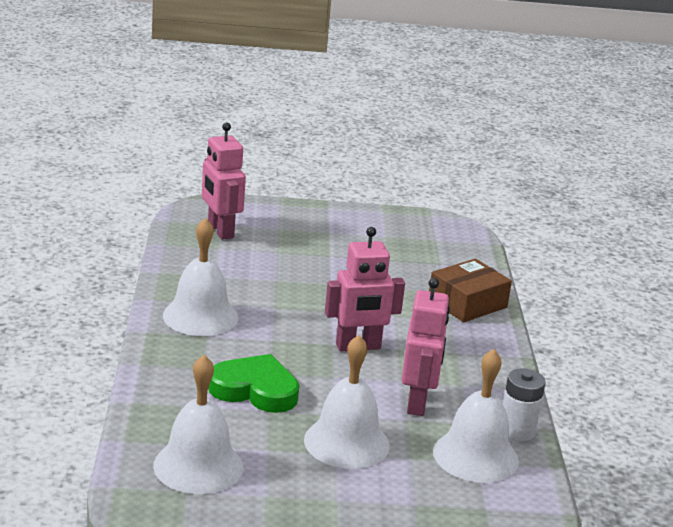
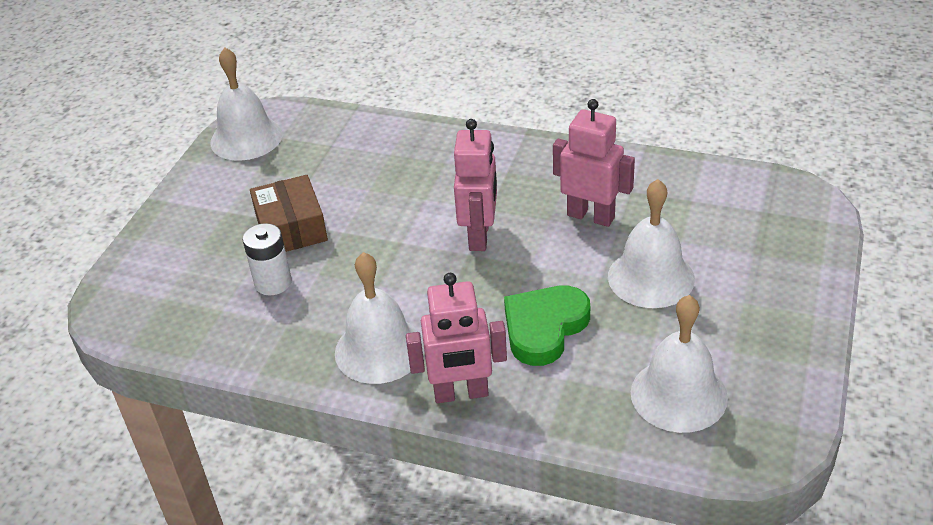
camera: 65 degrees left, 15 degrees up
pink robot [202,123,246,240] -> pink robot moved to [406,273,507,403]
brown box [429,259,512,322] -> brown box moved to [250,175,328,252]
white bell [433,349,519,483] -> white bell moved to [210,48,282,161]
white battery [503,369,546,441] -> white battery moved to [242,223,292,295]

